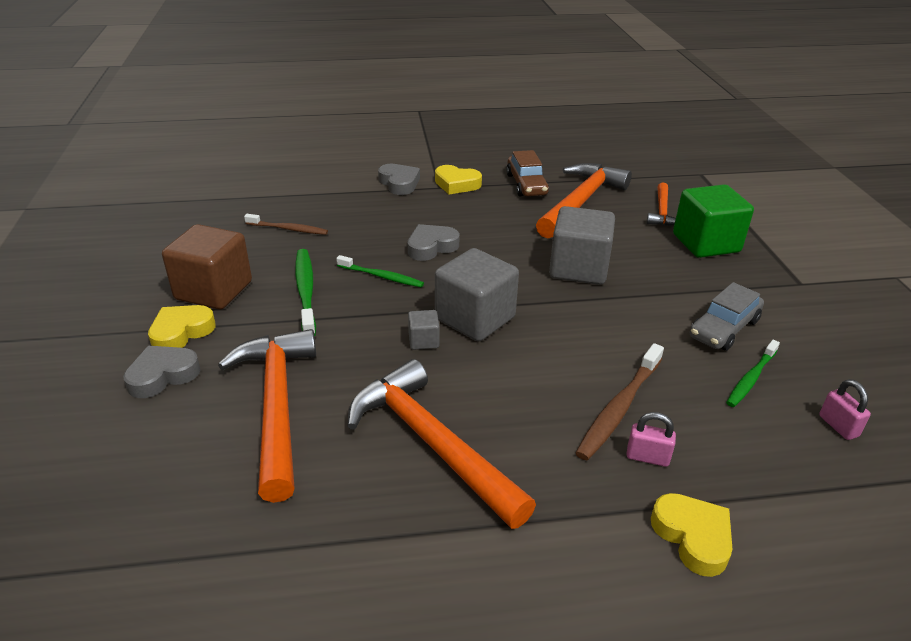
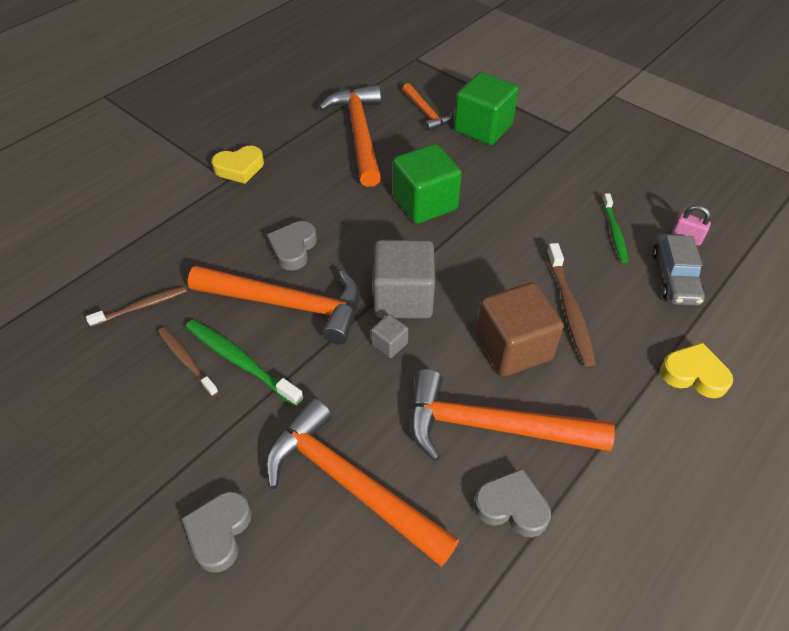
camera: 40 degrees left, 15 degrees up
yellow heart [148,305,216,348] -> none
brown cube [162,224,252,309] -> brown cube moved to [476,282,564,377]
green toothbrush [336,255,424,287] -> orange hammer [188,266,360,344]
grey heart [378,164,420,195] -> grey heart moved to [474,469,551,537]
brown car [506,150,549,196] -> none
grey cube [549,206,615,285] -> green cube [393,144,462,224]
pink padlock [626,412,676,467] -> none
grey car [690,282,764,351] -> grey car moved to [652,234,705,305]
none -> brown toothbrush [158,327,219,397]

